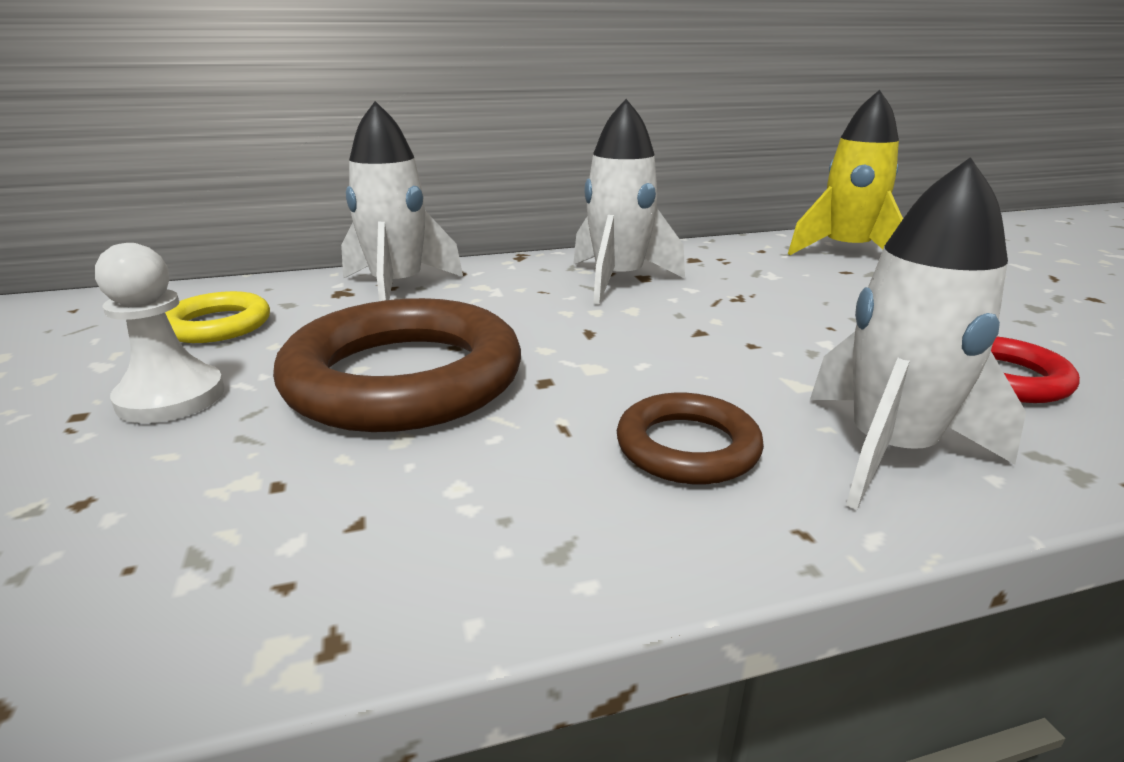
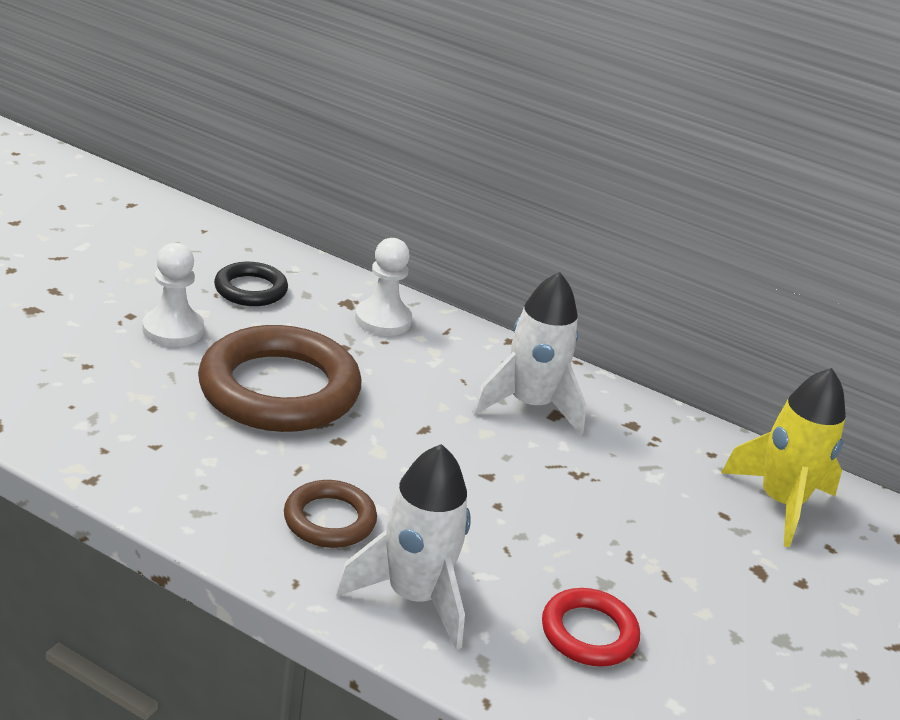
camera: 40 degrees right, 5 degrees up
yellow ring [165,291,270,343] -> black ring [214,262,288,306]
white rocket [341,101,463,301] -> white pawn [355,238,412,336]

